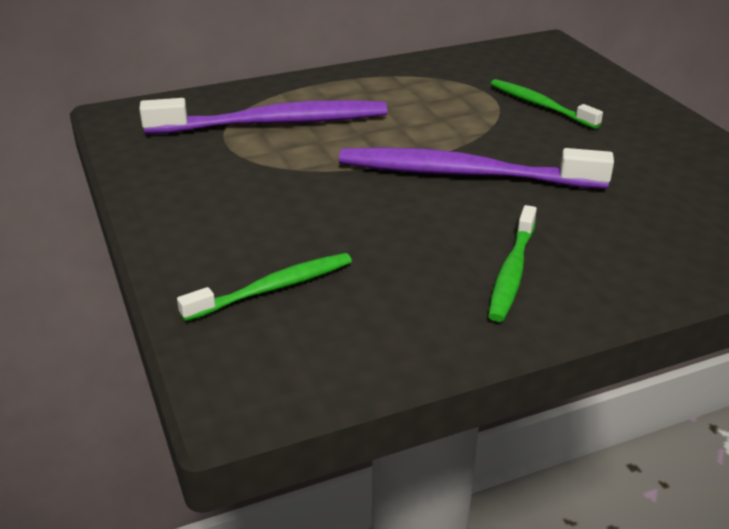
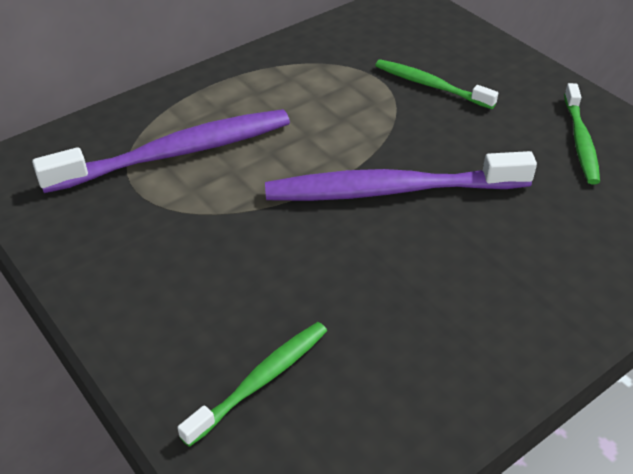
camera: 15 degrees left, 10 degrees up
green toothbrush [488,205,537,322] -> green toothbrush moved to [564,83,600,184]

